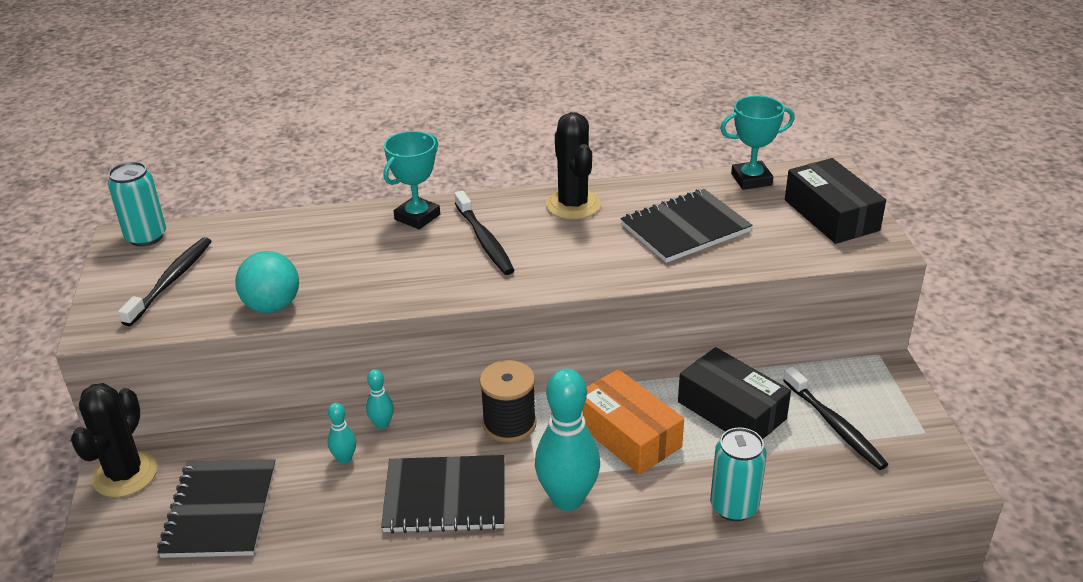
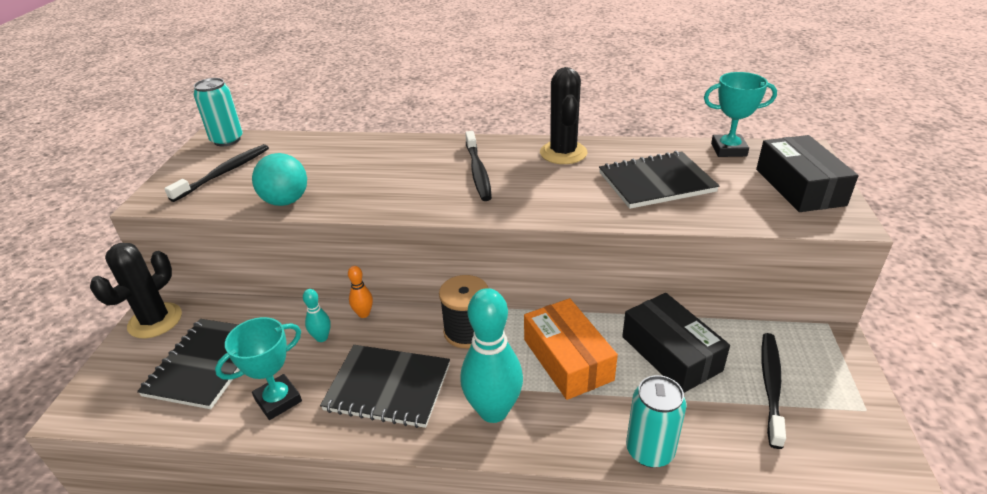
camera: 15 degrees right, 0 degrees up
turquoise bowling pin [366,369,394,429] -> orange bowling pin [348,266,373,318]
turquoise trophy [383,131,440,230] -> turquoise trophy moved to [215,317,302,420]
black toothbrush [783,367,889,470] -> black toothbrush turned 150 degrees counterclockwise [761,333,786,449]

